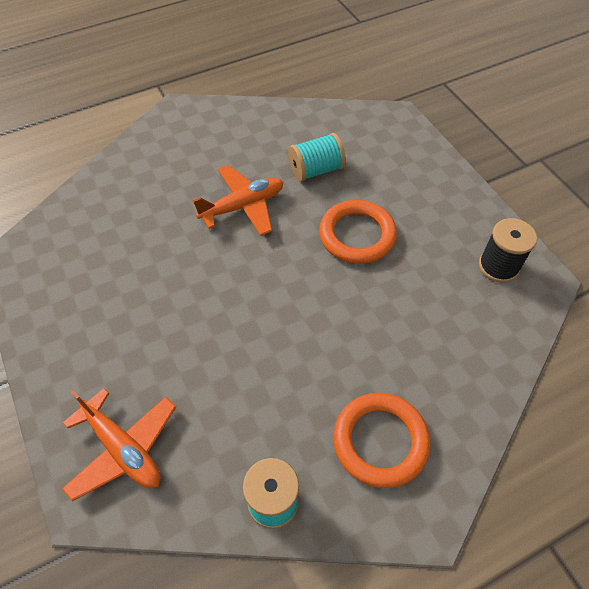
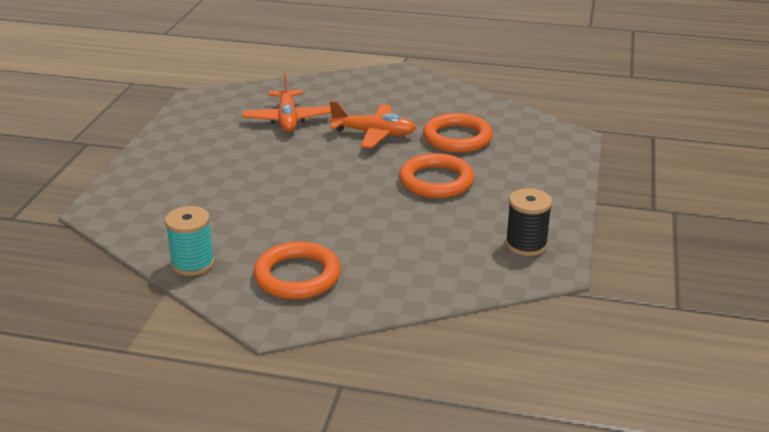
camera: 40 degrees right, 25 degrees down
orange plane [62,388,176,501] -> orange plane moved to [243,73,331,132]
turquoise spool [288,133,346,182] -> orange ring [423,113,493,153]

